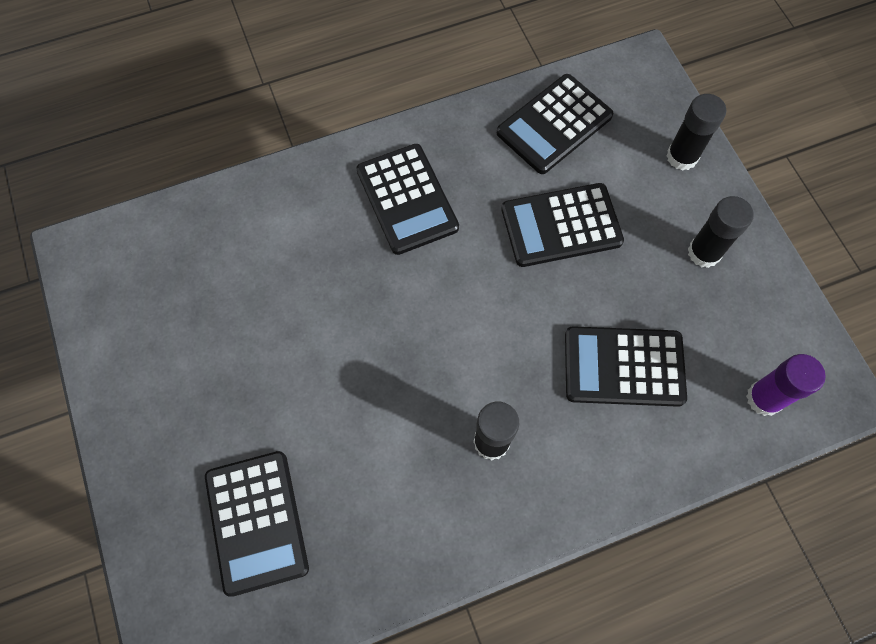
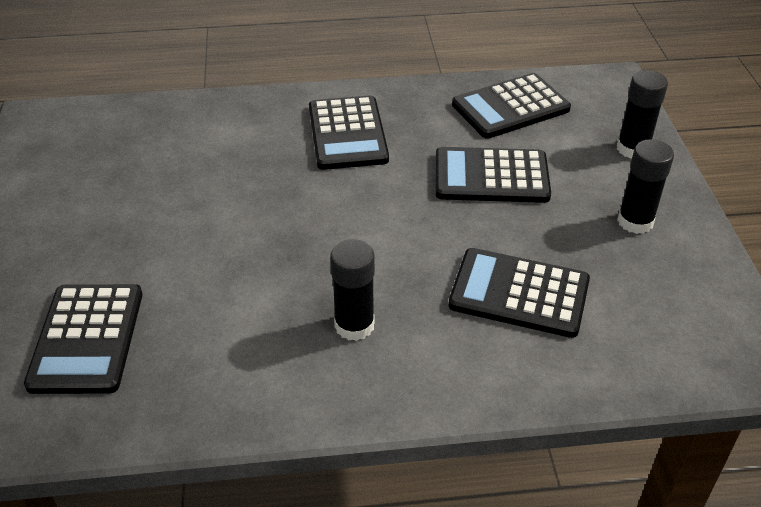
camera: 15 degrees right, 25 degrees down
purple glue stick [746,354,826,416] -> none

